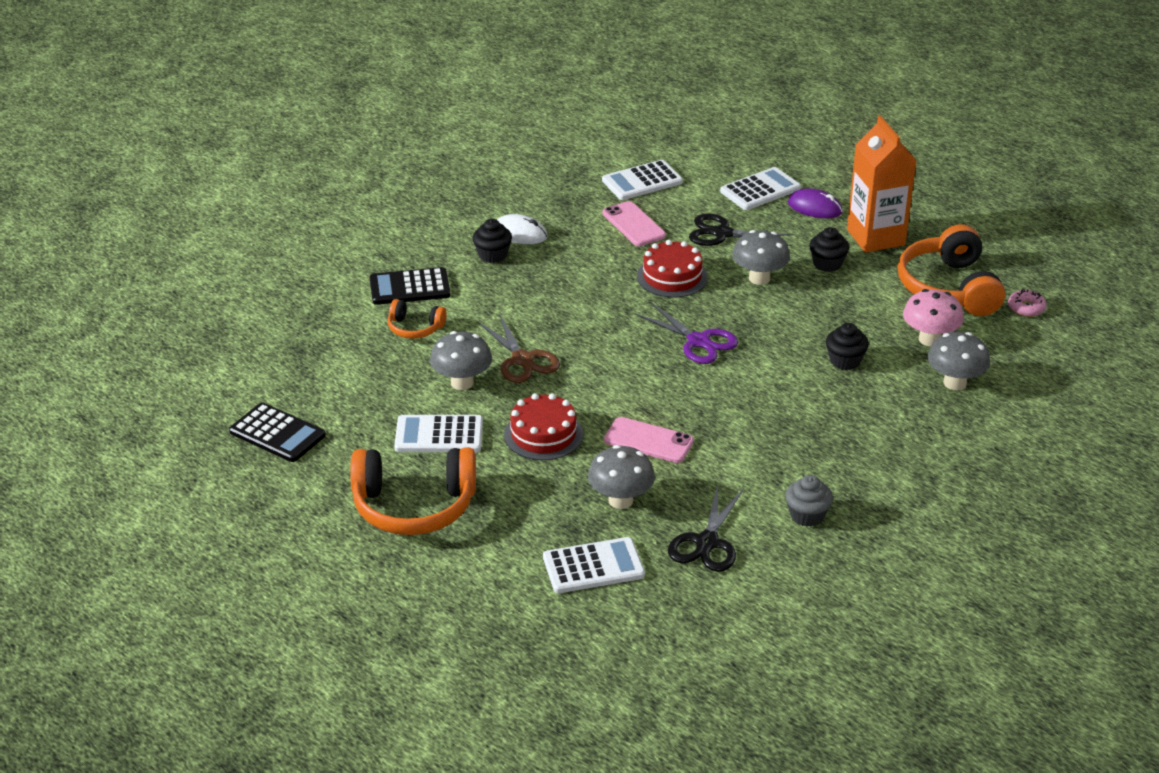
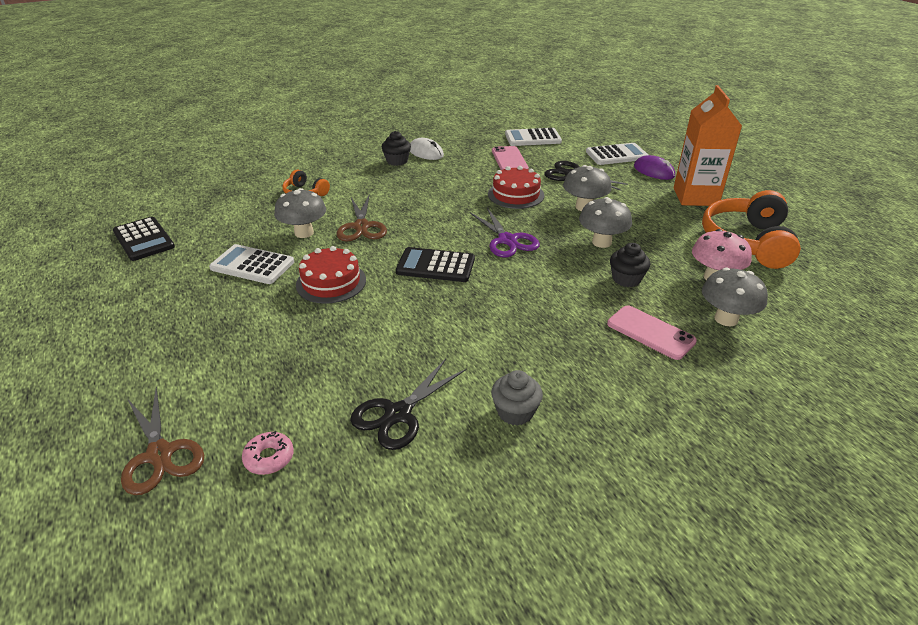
camera: 20 degrees right, 0 degrees up
orange headphones [350,447,476,535] -> none
black calculator [370,267,450,305] -> black calculator moved to [396,247,475,282]
white calculator [543,537,645,593] -> none
grey mushroom [588,445,655,509] -> grey mushroom moved to [579,197,632,248]
pink phone [604,417,694,463] -> pink phone moved to [607,305,697,360]
black cupcake [809,227,849,272] -> none
pink donut [1008,289,1047,317] -> pink donut moved to [242,431,294,475]
none -> brown scissors [121,387,204,495]

